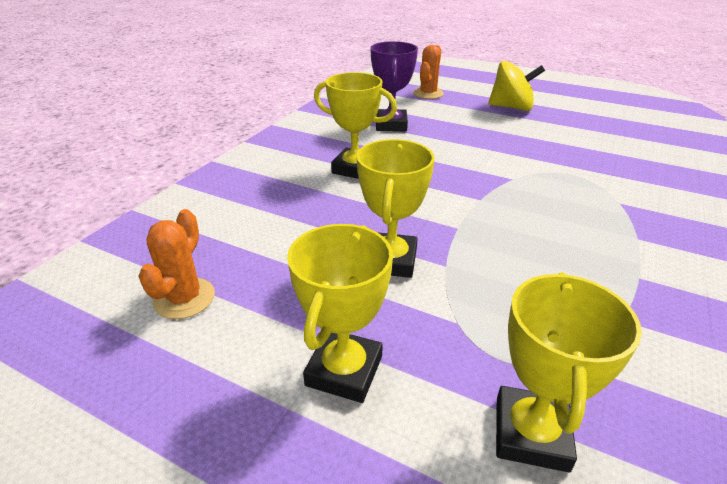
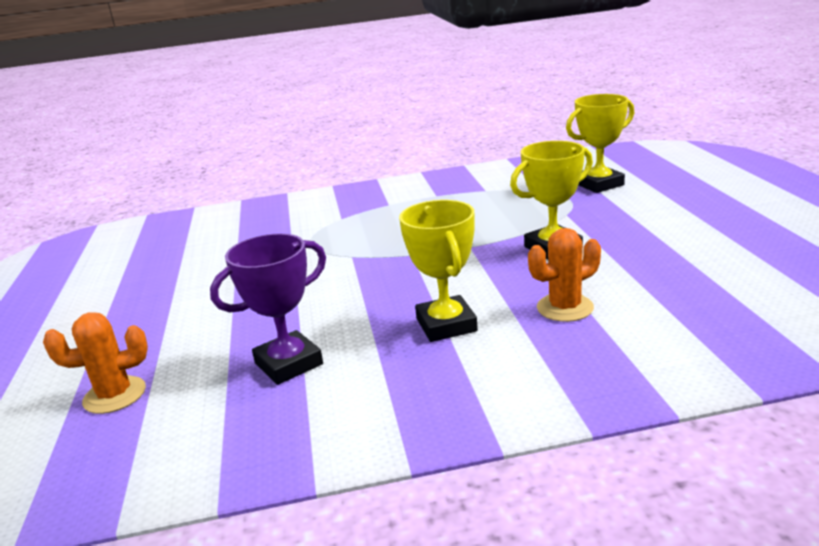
camera: 125 degrees left, 10 degrees down
orange cactus [138,209,215,319] -> orange cactus moved to [528,228,601,322]
yellow trophy [287,224,393,403] -> none
yellow spinning top [488,61,545,111] -> none

